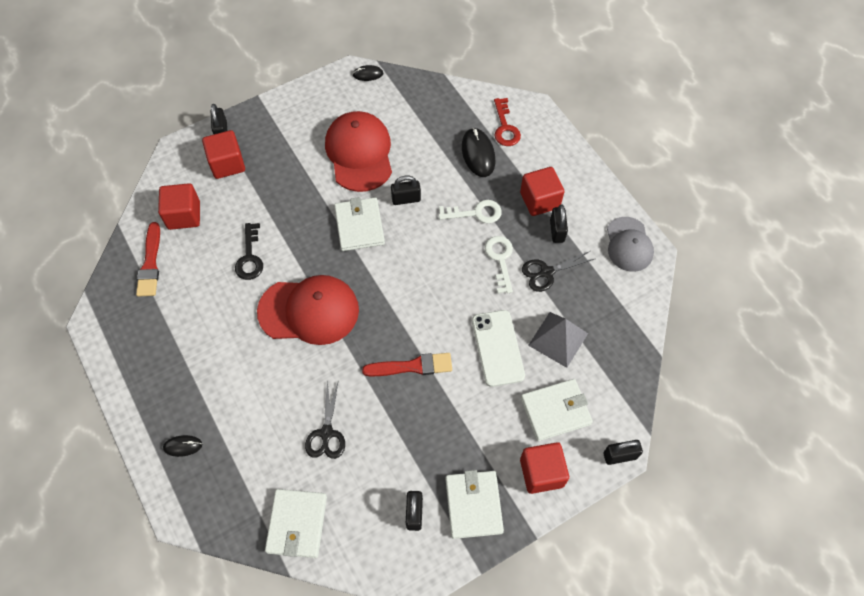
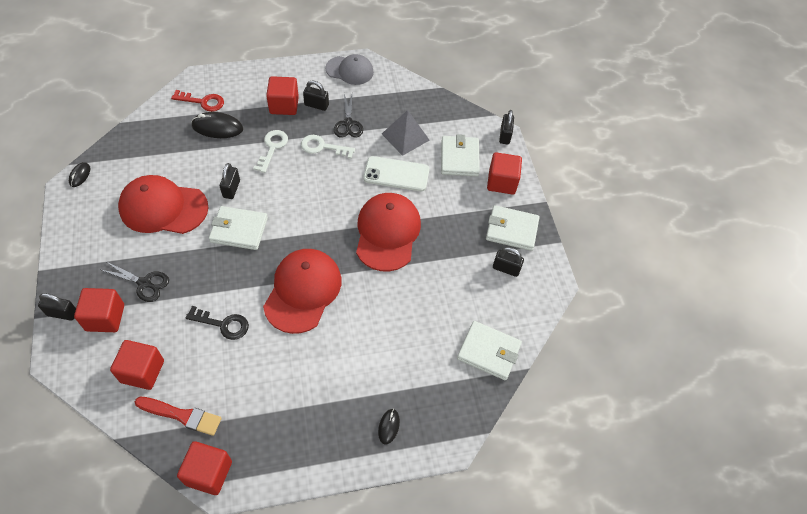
camera: 75 degrees left, 5 degrees down
black scissors [305,380,345,459] -> black scissors moved to [102,261,169,302]
red brush [362,353,452,376] -> red cap [356,193,421,271]
none -> red cube [177,441,232,495]

